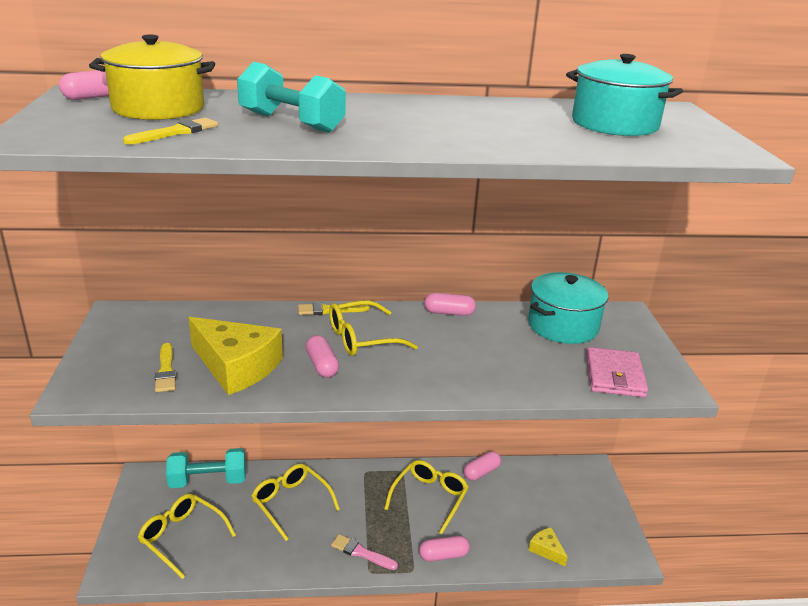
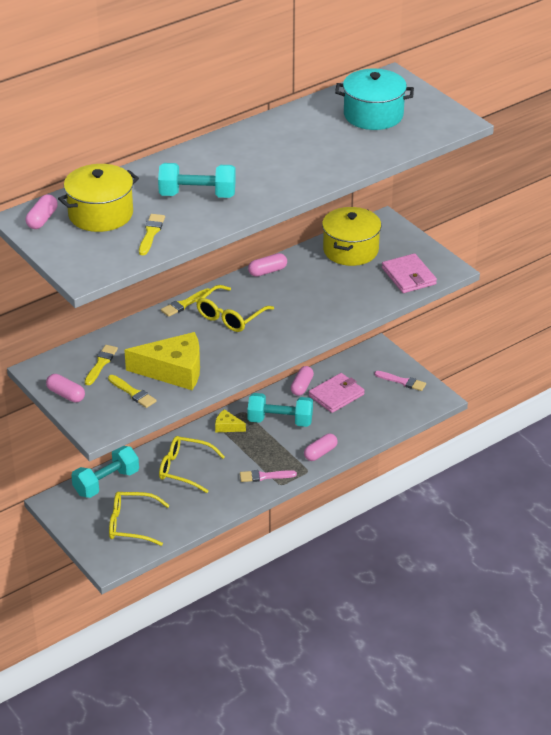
camera: 30 degrees left, 10 degrees up
pink capsule [306,335,339,378] -> pink capsule moved to [46,374,85,402]
yellow glasses [384,460,469,534] -> turquoise dumbbell [247,393,313,427]
turquoise pot [528,272,608,344] -> yellow pot [322,207,381,266]
yellow cheese [528,527,568,567] -> yellow cheese moved to [215,409,246,432]
none -> yellow brush [85,345,118,385]
none -> pink wallet [309,373,365,413]
none -> pink brush [375,371,426,391]

